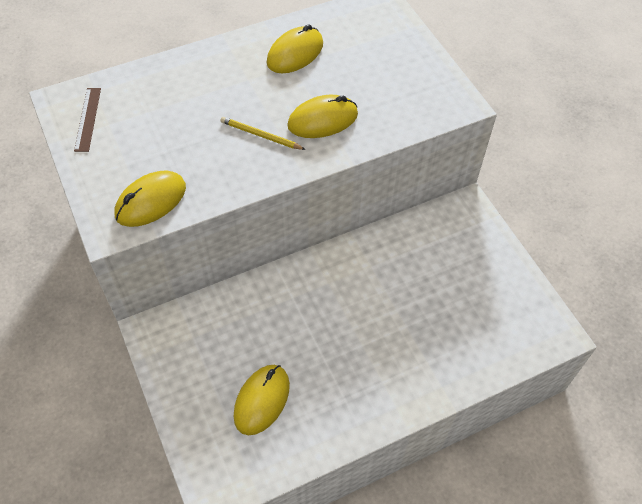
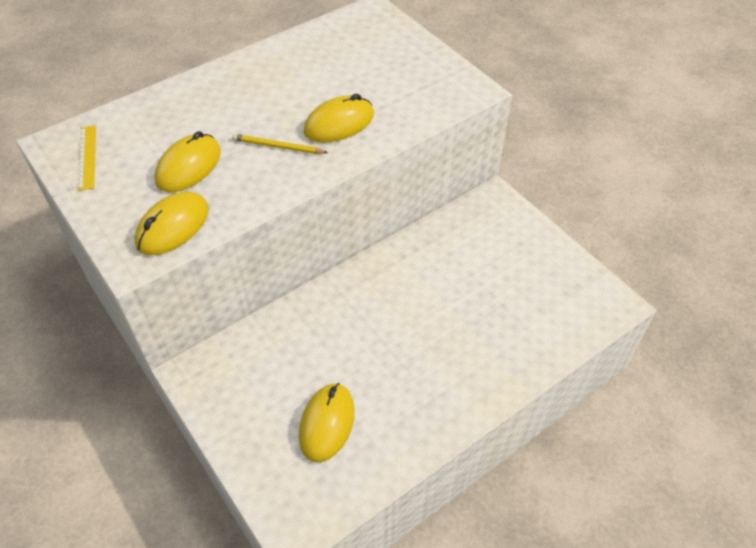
camera: 10 degrees left, 5 degrees down
brown ruler [74,88,101,152] -> yellow ruler [78,125,96,191]
yellow mouse [266,24,323,74] -> yellow mouse moved to [154,131,221,192]

